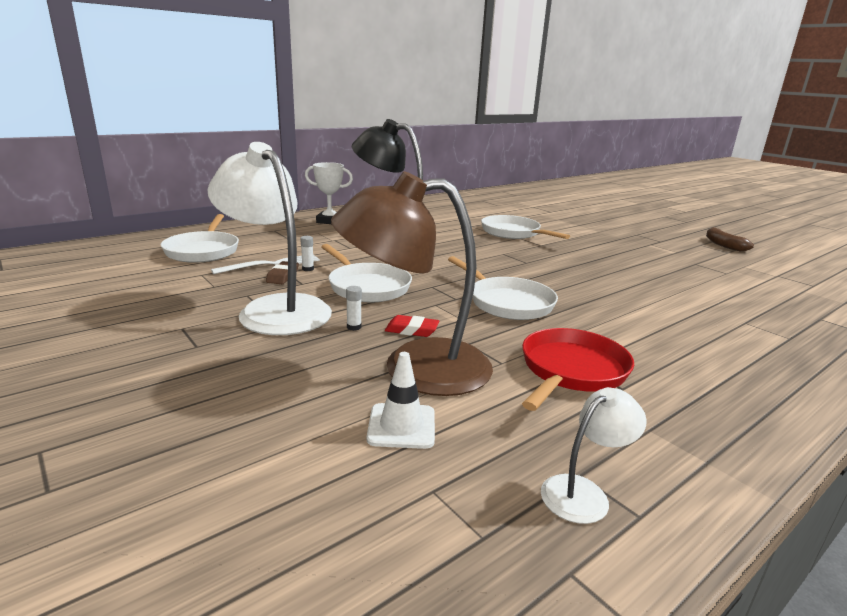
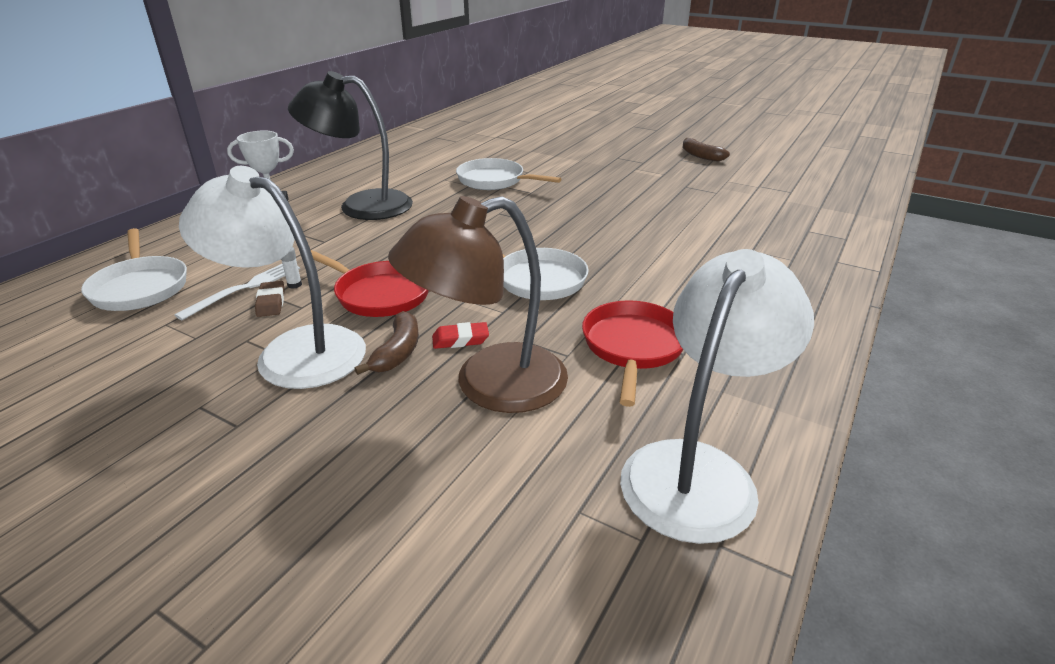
camera: 20 degrees left, 10 degrees up
white pan [321,244,412,302] -> red pan [310,249,428,317]
white glue stick [346,286,362,331] -> brown banana [354,311,419,375]
white traffic cone [367,352,435,449] -> none
white lamp [541,387,647,524] -> white lamp [620,249,814,544], size x2.25

